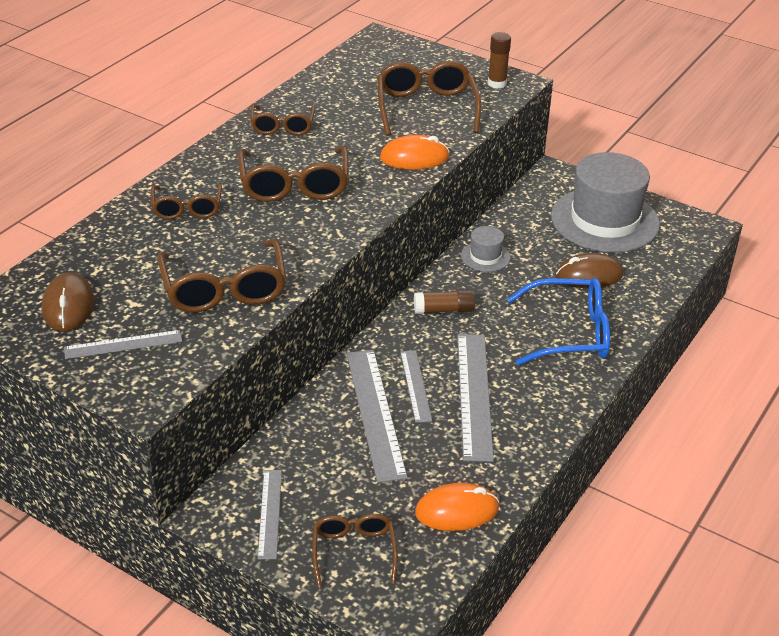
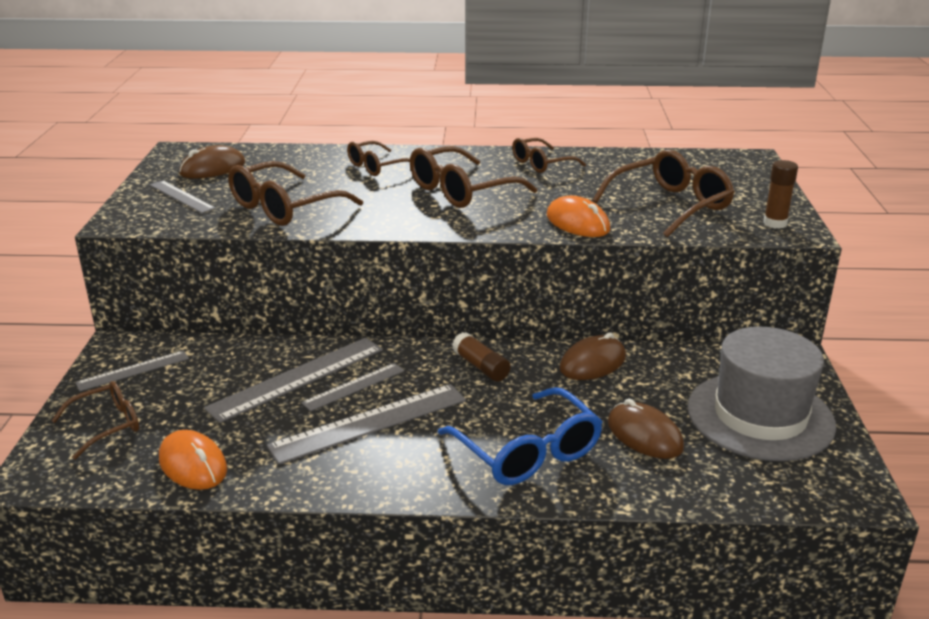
camera: 60 degrees right, 10 degrees down
grey hat [461,226,511,272] -> brown mouse [559,332,626,380]

